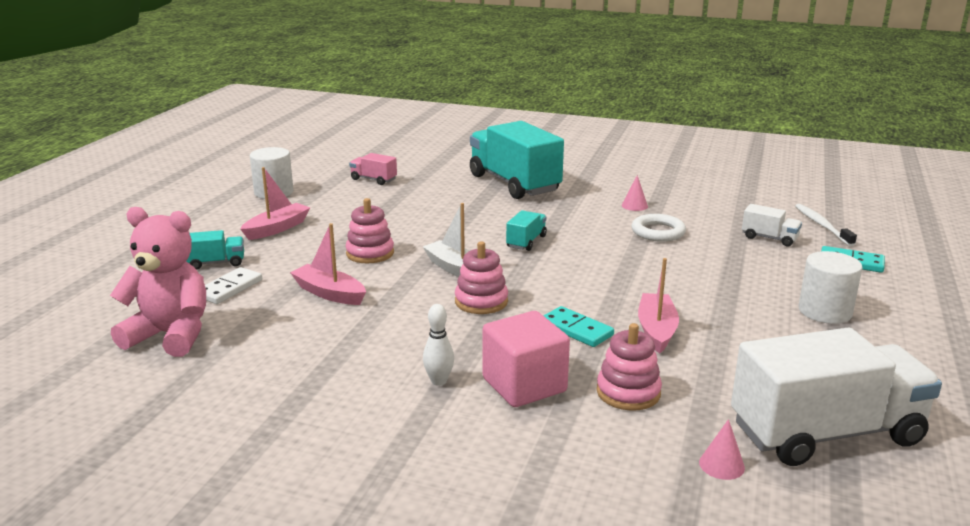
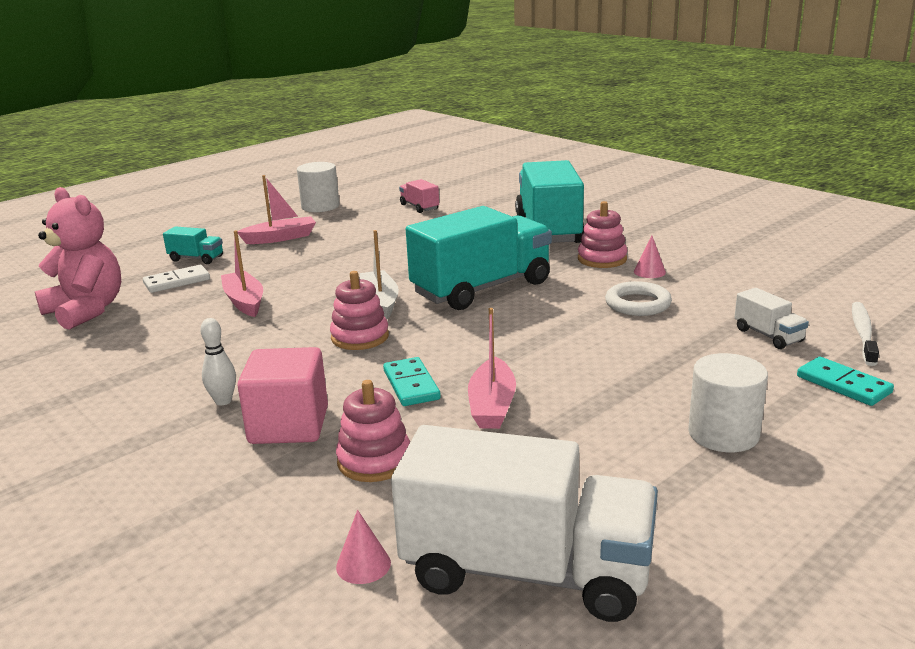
camera: 30 degrees right, 0 degrees up
pink stacking toy [346,198,394,263] -> pink stacking toy moved to [578,201,627,268]
turquoise truck [506,210,547,251] -> turquoise truck [406,206,552,310], size x2.31
pink boat [638,258,679,354] -> pink boat turned 150 degrees clockwise [468,308,516,429]

